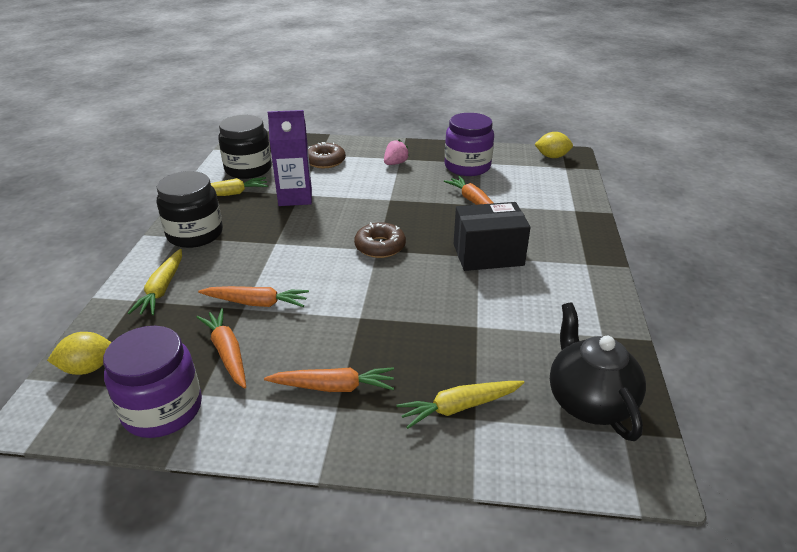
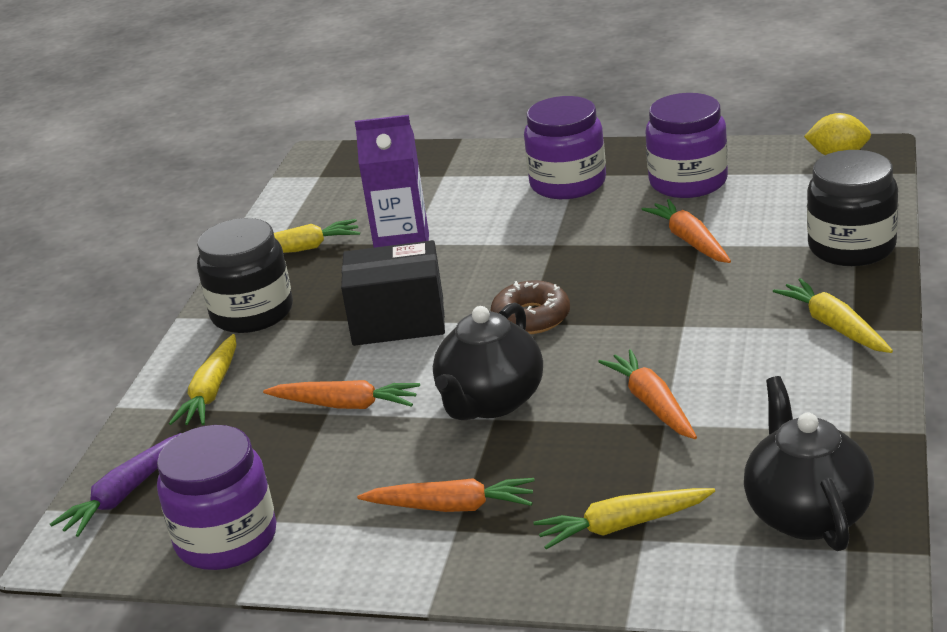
camera: 10 degrees right, 5 degrees down
yellow lemon [47,332,111,375] -> purple carrot [50,433,182,537]
orange carrot [196,308,246,388] -> orange carrot moved to [598,349,697,439]
black jar [218,115,272,179] -> black jar moved to [807,150,898,266]
brown donut [308,142,346,168] -> none
pink strawberry [384,140,410,165] -> purple jar [524,96,606,199]
black box [454,202,531,271] -> black box moved to [341,240,445,346]
none -> black teapot [433,303,543,420]
none -> yellow carrot [773,278,893,353]

